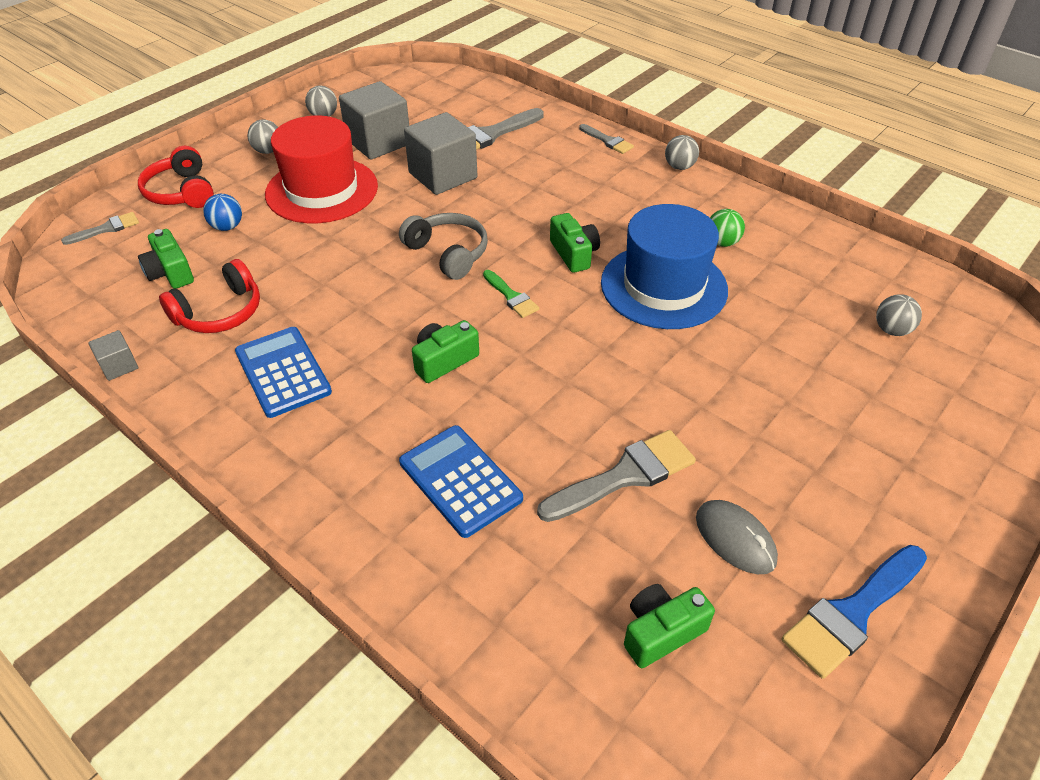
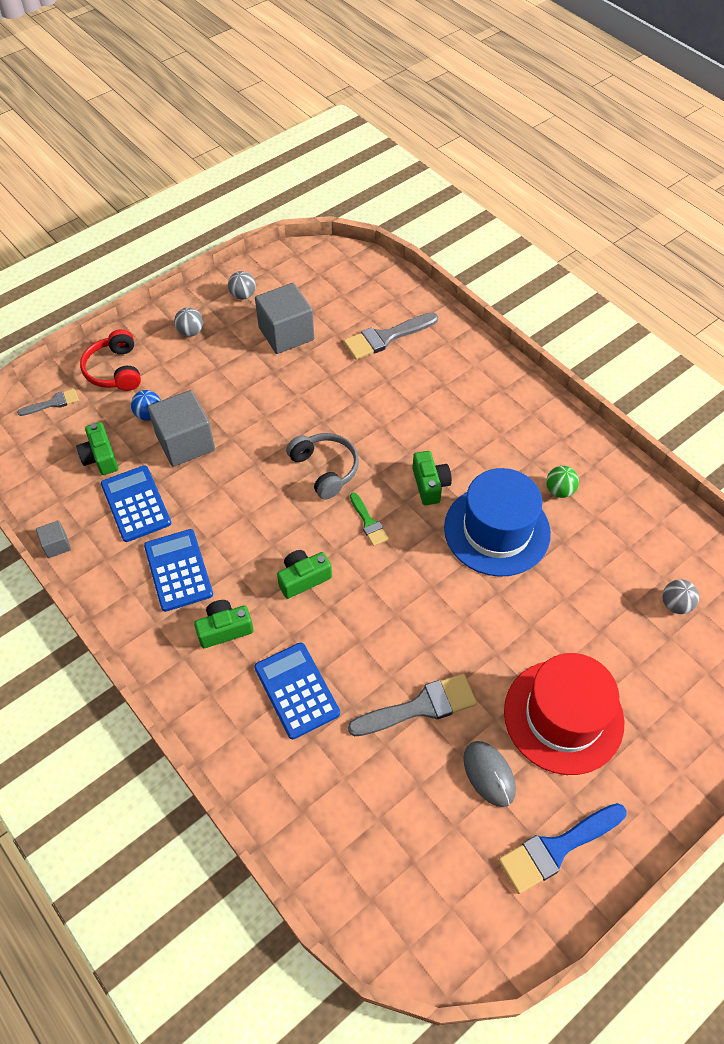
camera: 10 degrees right, 10 degrees up
red headphones [159,259,260,333] -> blue calculator [101,465,171,542]
red hat [265,116,378,223] -> red hat moved to [504,653,624,775]
grey cube [404,112,477,195] -> grey cube moved to [148,390,215,467]
grey brush [579,124,634,154] -> none
green camera [624,584,715,668] -> green camera moved to [194,600,254,648]
grey ball [665,135,699,170] -> none

